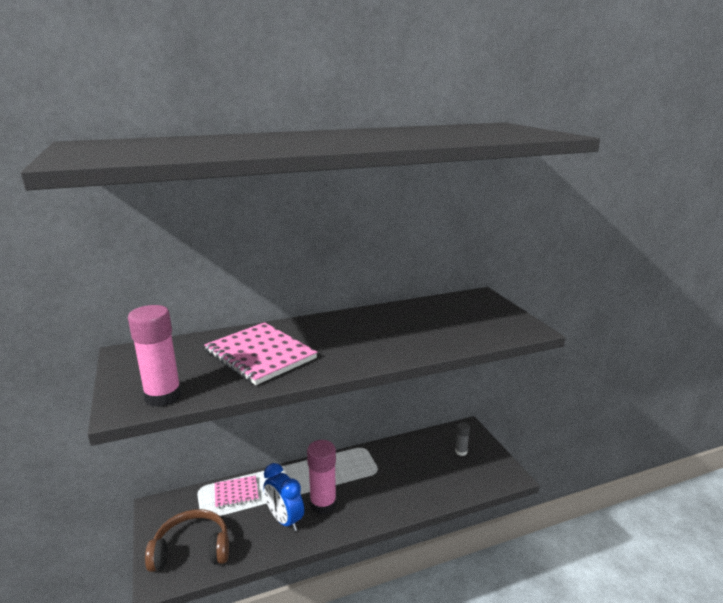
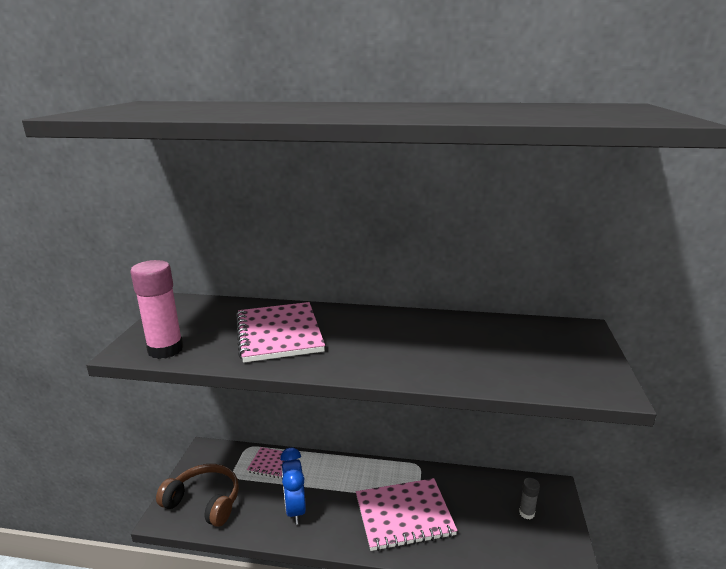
camera: 30 degrees right, 0 degrees up
pink glue stick [307,440,336,514] -> none
none -> pink notebook [356,478,458,551]

